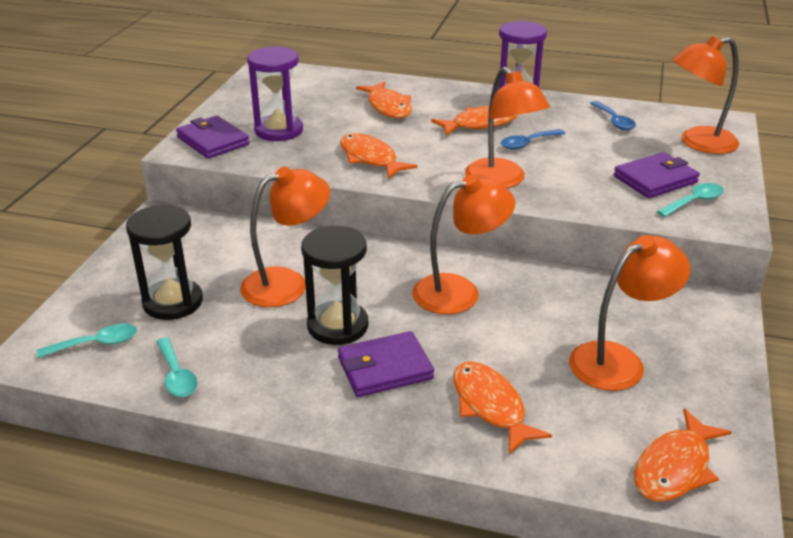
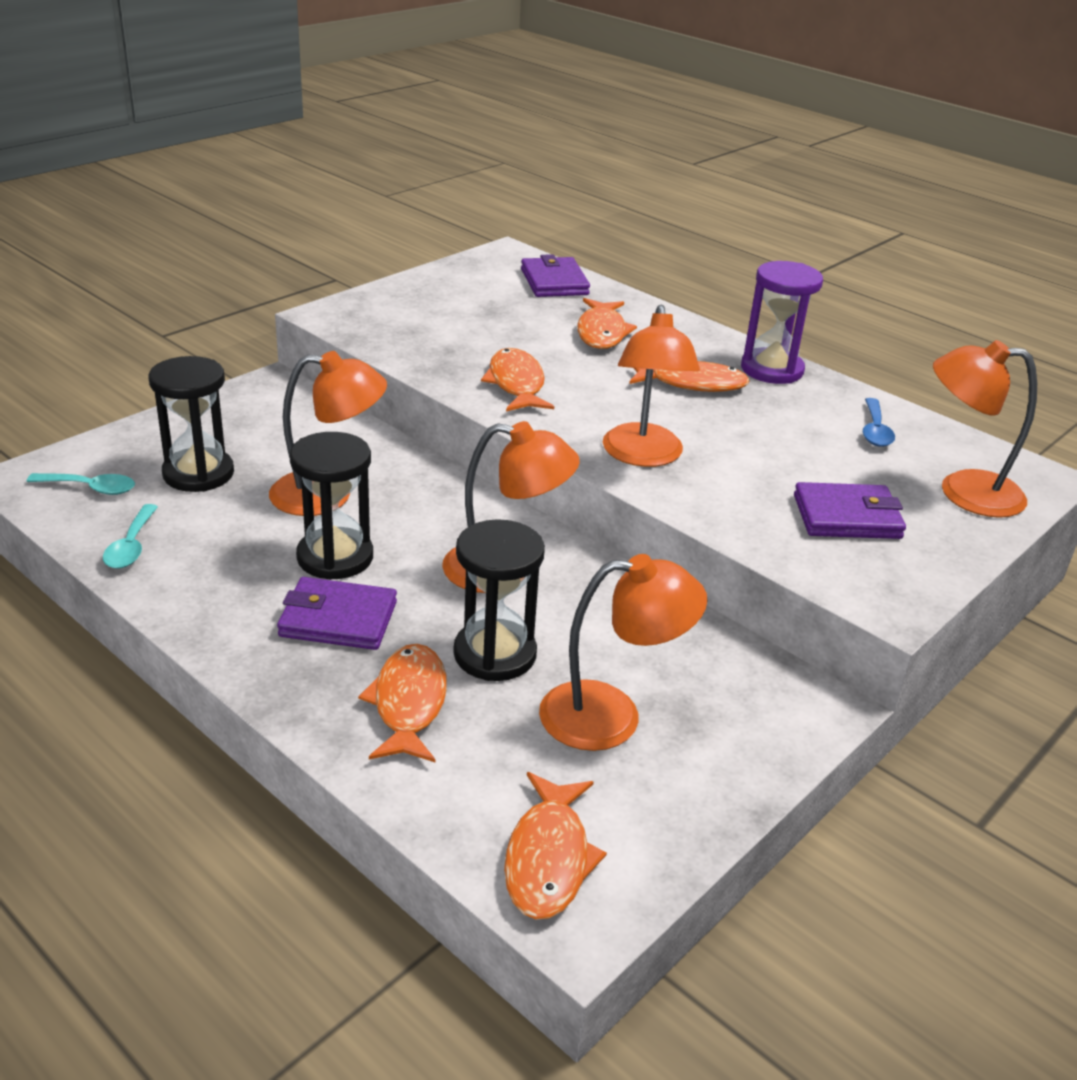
camera: 25 degrees right, 0 degrees up
purple wallet [176,115,250,159] -> purple wallet moved to [521,254,590,297]
purple hourglass [247,46,303,141] -> none
blue spoon [501,129,566,150] -> none
orange fish [634,408,732,502] -> orange fish turned 60 degrees counterclockwise [504,772,607,920]
turquoise spoon [657,183,724,217] -> none
none -> black hourglass [453,519,545,681]

